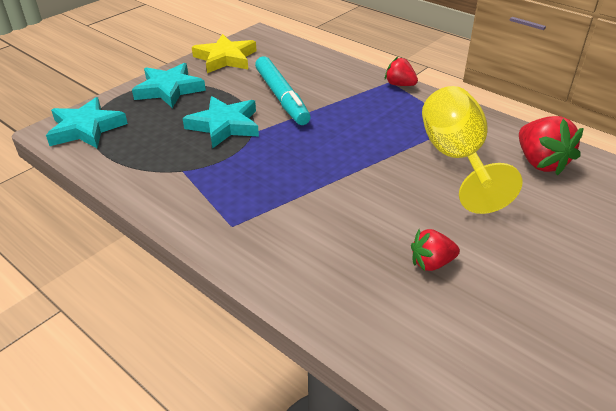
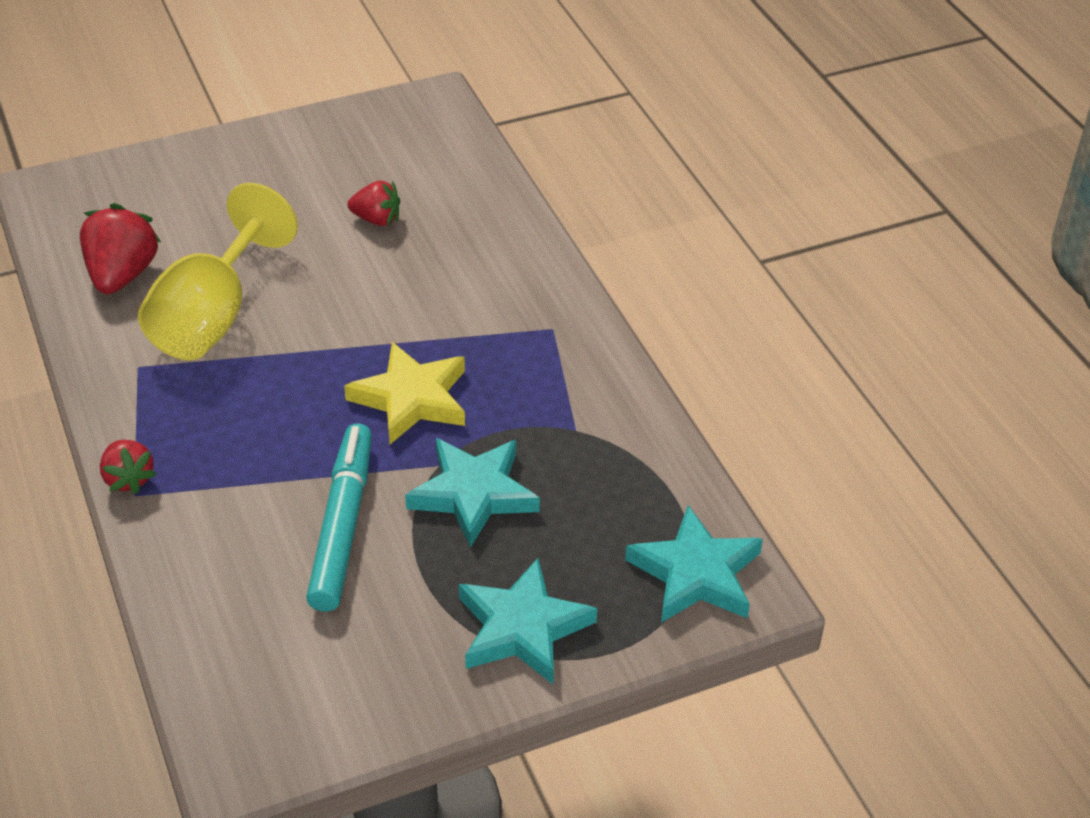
camera: 155 degrees left, 5 degrees up
yellow star [192,34,257,73] -> yellow star moved to [344,342,465,444]

